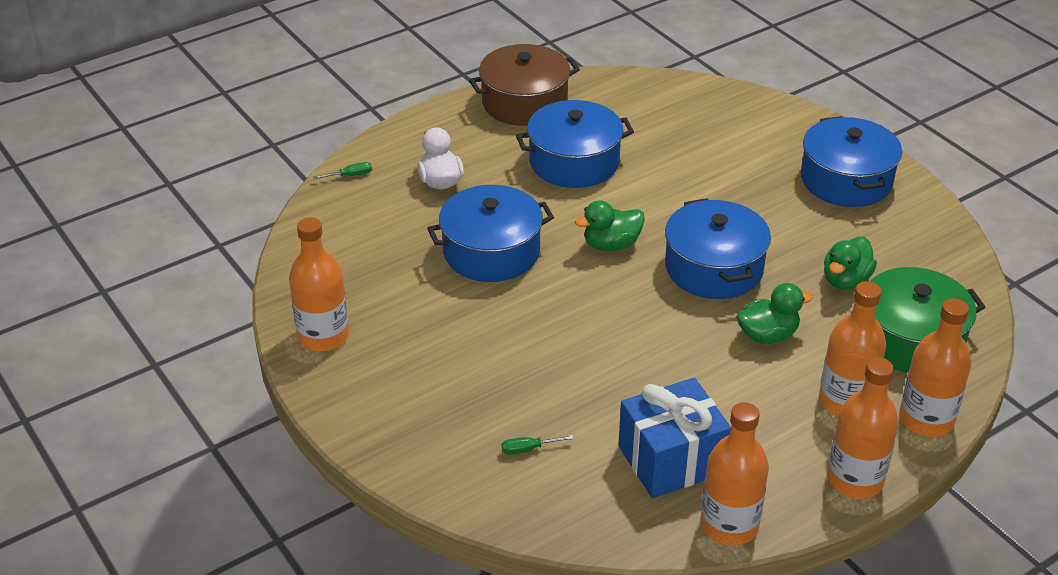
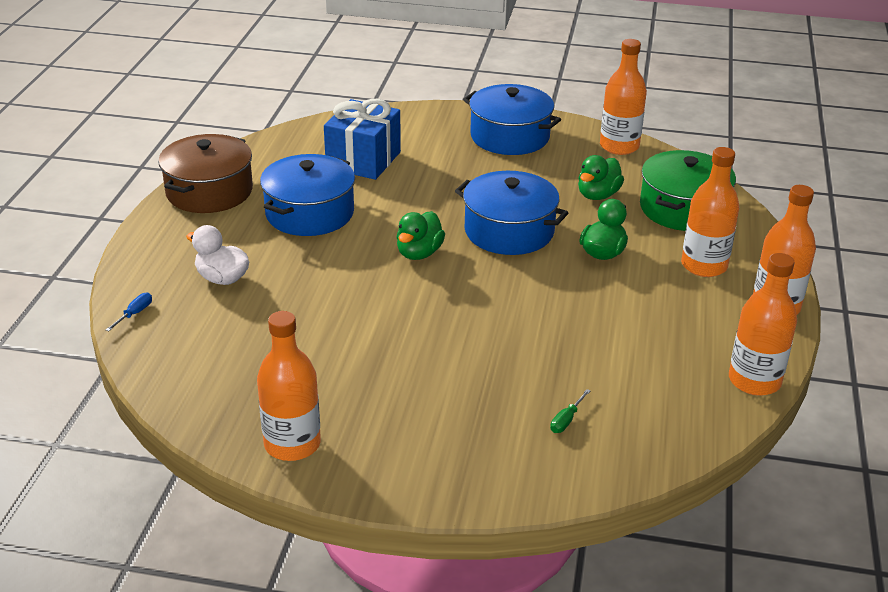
camera: 45 degrees left, 5 degrees down
green screwdriver [313,162,372,179] -> blue screwdriver [106,293,152,331]
blue pot [427,185,554,282] -> none
blue gift [618,378,731,498] -> blue gift moved to [324,99,401,180]
green duck [824,237,877,290] -> green duck turned 45 degrees clockwise [578,155,624,200]
orange bottle [899,298,971,437] -> orange bottle moved to [600,39,647,155]

